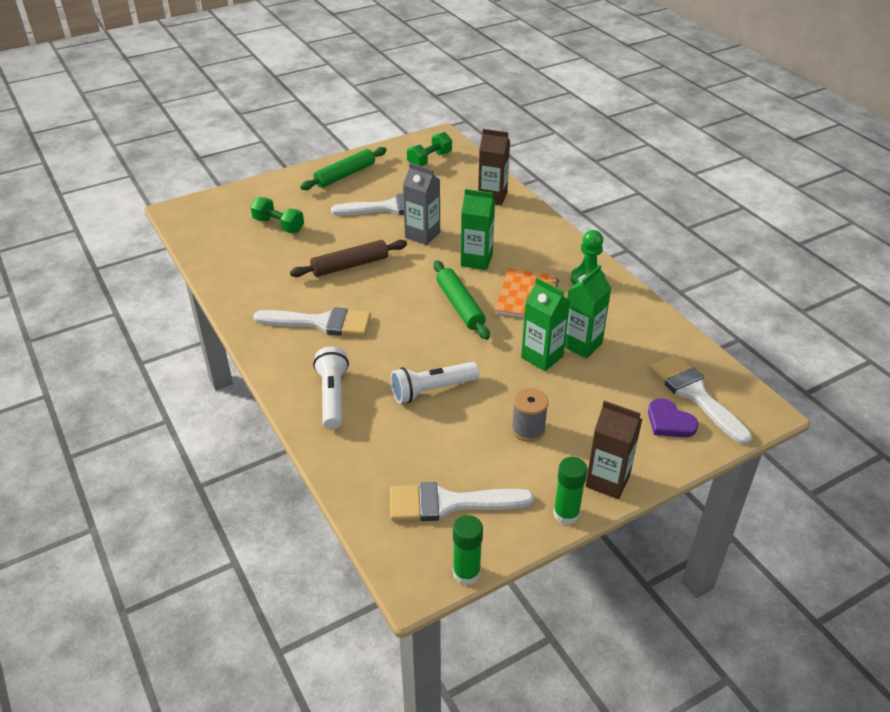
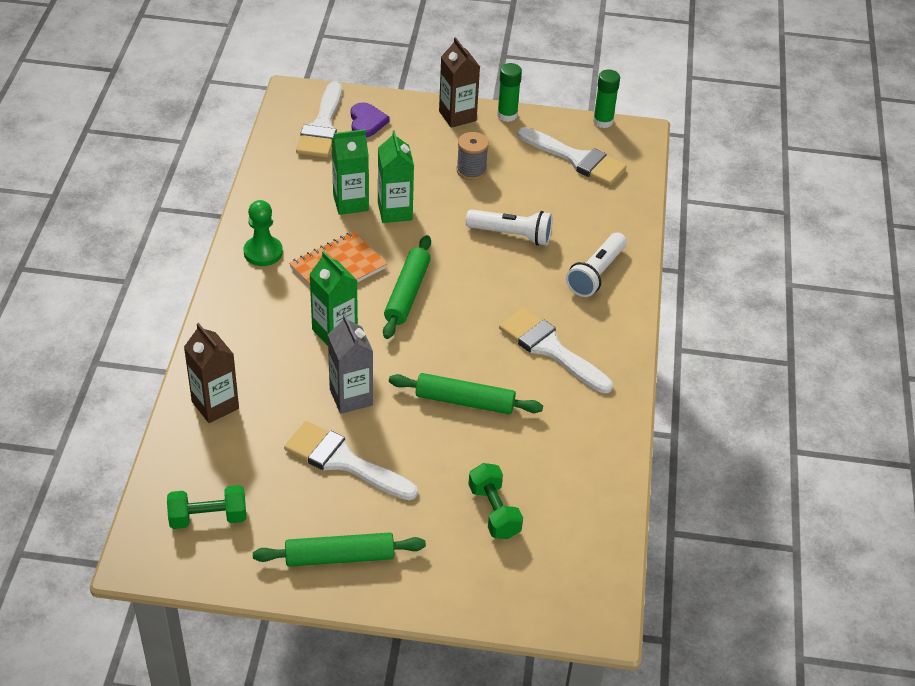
camera: 145 degrees left, 5 degrees up
brown rolling pin [290,240,407,277] -> green rolling pin [389,373,543,414]

